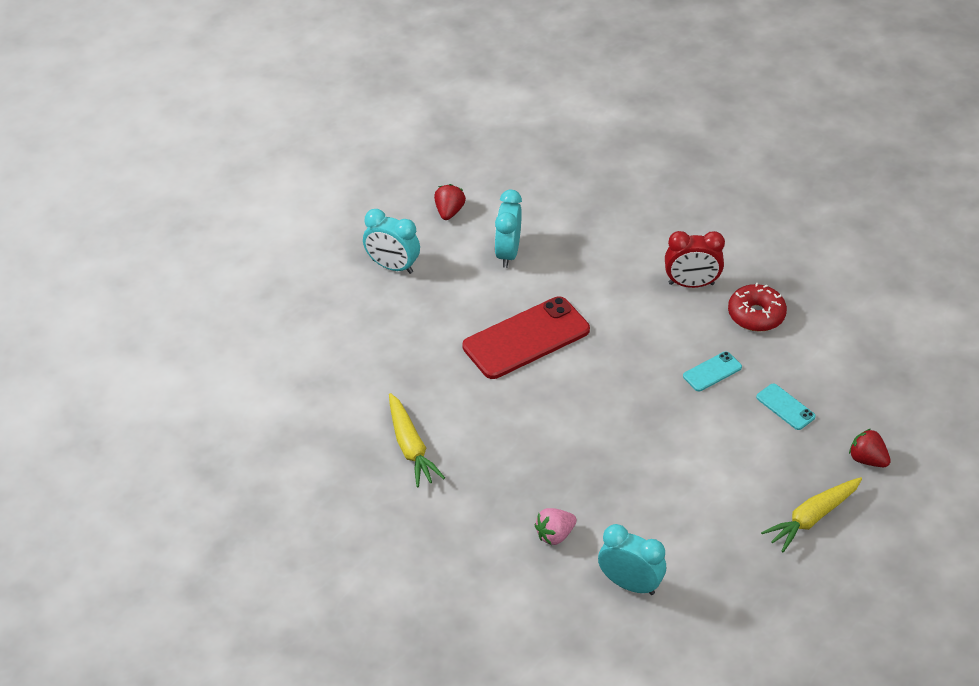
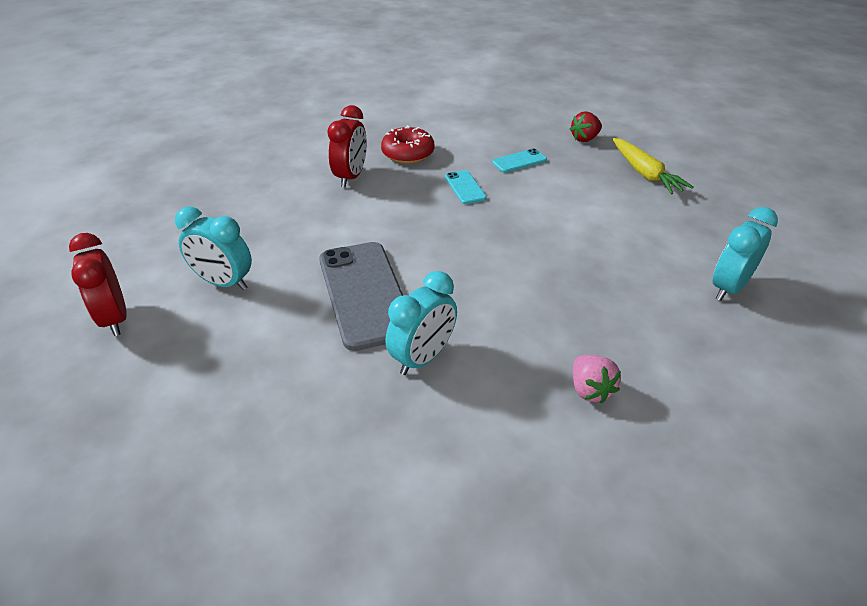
camera: 75 degrees left, 5 degrees down
turquoise clock [363,209,420,274] -> turquoise clock moved to [386,271,457,375]
yellow carrot [389,393,445,487] -> none
red strawberry [434,184,466,220] -> red clock [69,233,127,336]
red phone [463,297,590,379] -> grey phone [319,242,403,351]
pink strawberry [535,508,577,545] -> pink strawberry moved to [573,355,621,404]

